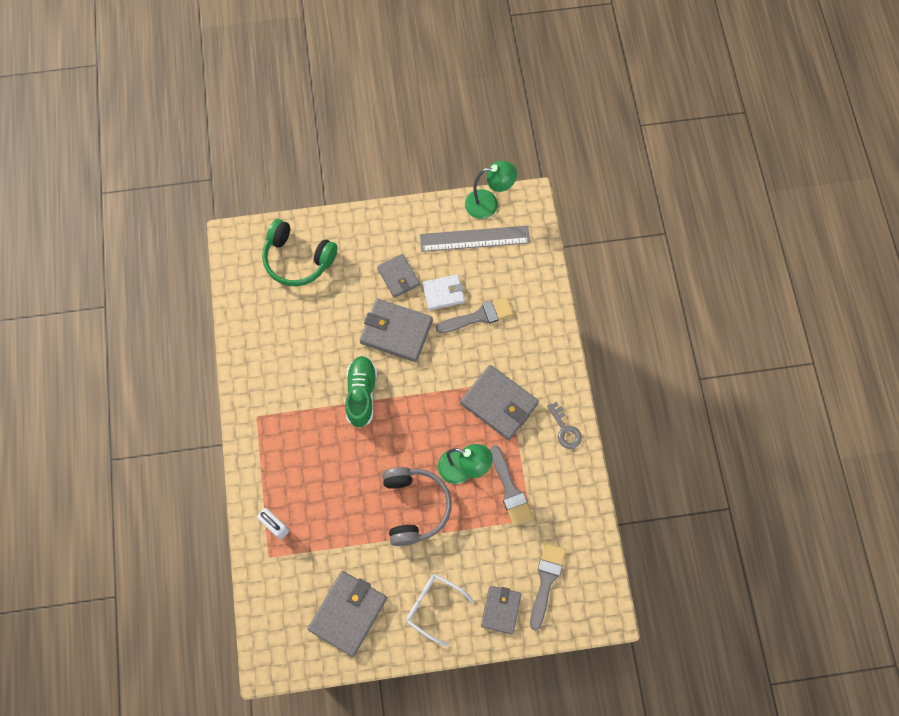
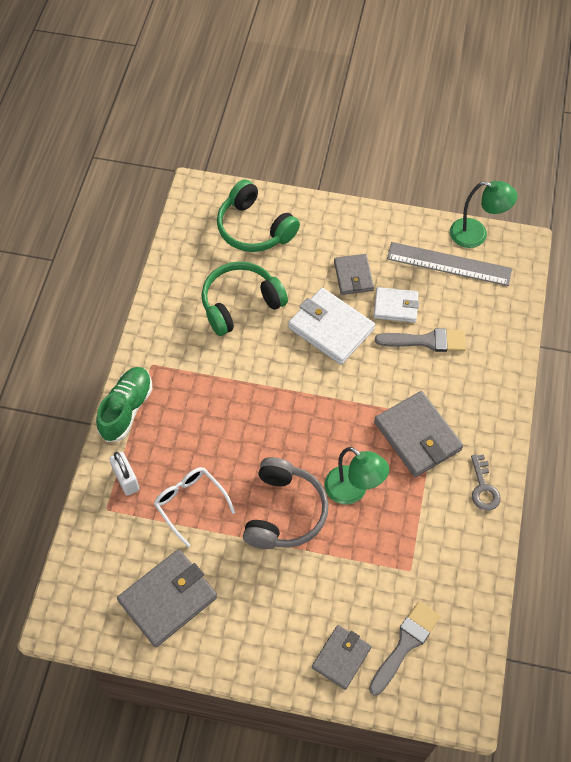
camera: 20 degrees right, 10 degrees down
green shoe [345,356,377,428] -> green shoe moved to [96,367,152,442]
grey wallet [360,298,433,362] -> white wallet [288,288,375,365]
white glasses [406,574,474,647] -> white glasses moved to [154,467,235,547]
grey brush [490,445,533,526] -> none
none -> green headphones [201,261,288,336]

